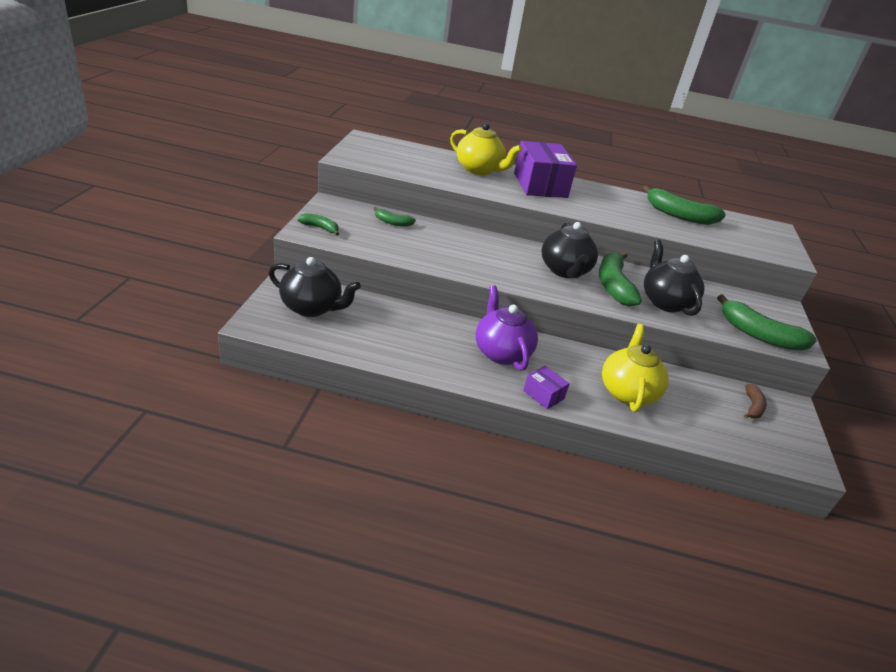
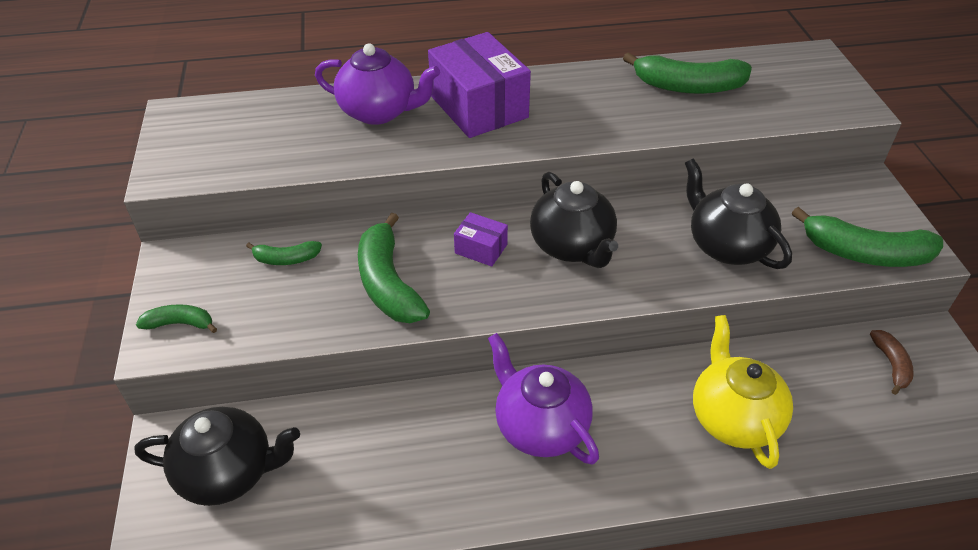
camera: 15 degrees left, 10 degrees up
yellow teapot [450,123,522,175] -> purple teapot [315,44,440,125]
purple box [523,366,570,409] -> purple box moved to [454,212,508,267]
green banana [599,252,642,306] -> green banana moved to [358,213,430,323]

